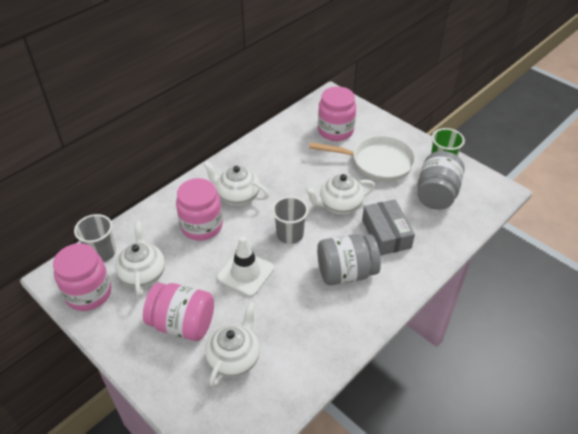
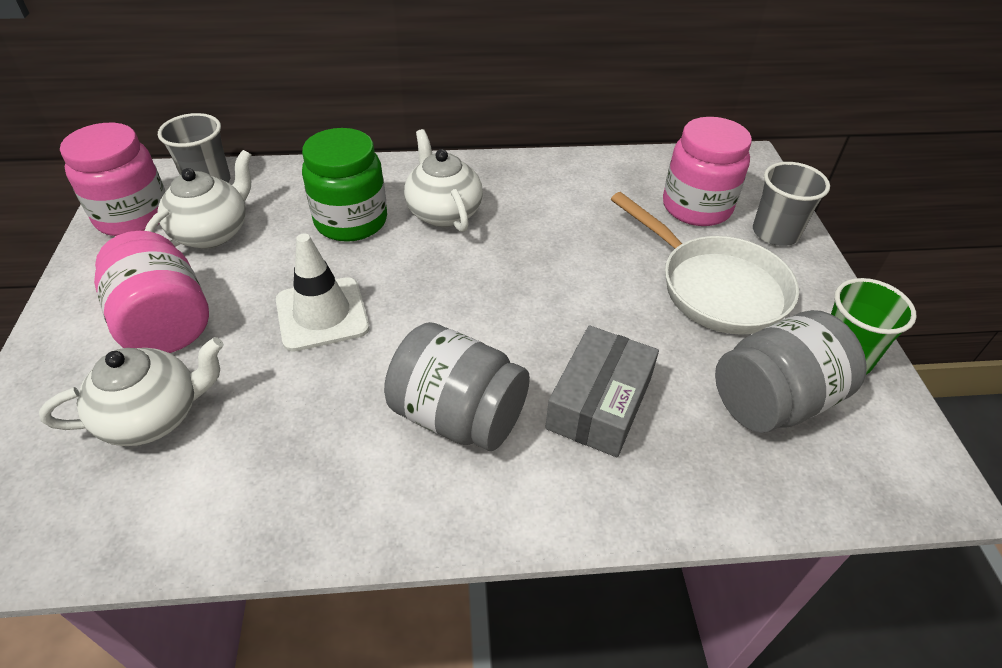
camera: 40 degrees right, 0 degrees up
pink jar [176,178,223,241] -> green jar [302,128,387,242]
grey cup [272,196,308,244] -> grey cup moved to [753,162,830,246]
white teapot [305,174,375,214] -> none

